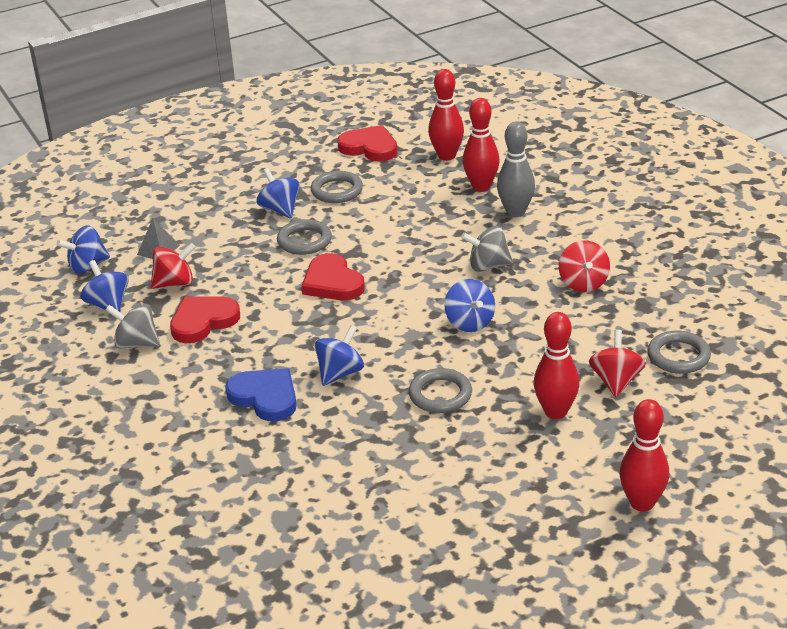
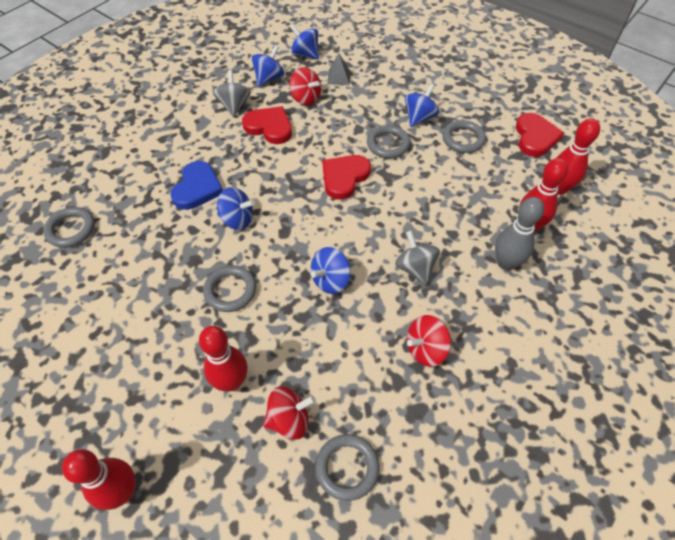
camera: 65 degrees right, 20 degrees up
none -> grey ring [43,207,95,248]

